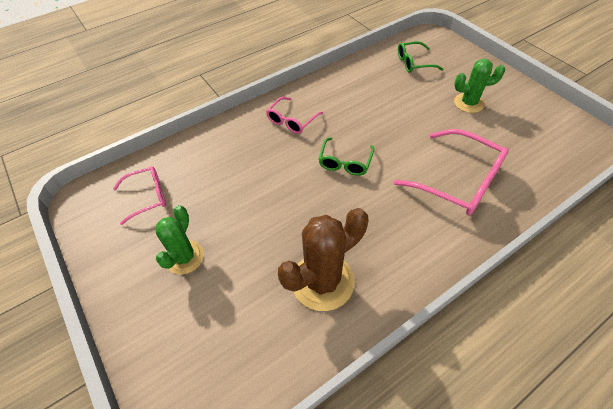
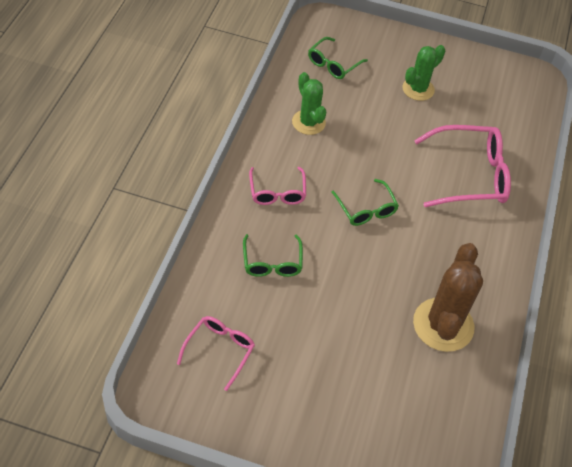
camera: 45 degrees left, 0 degrees up
green cactus [156,205,204,275] -> green cactus moved to [292,72,326,135]
none -> green glasses [243,234,303,277]

